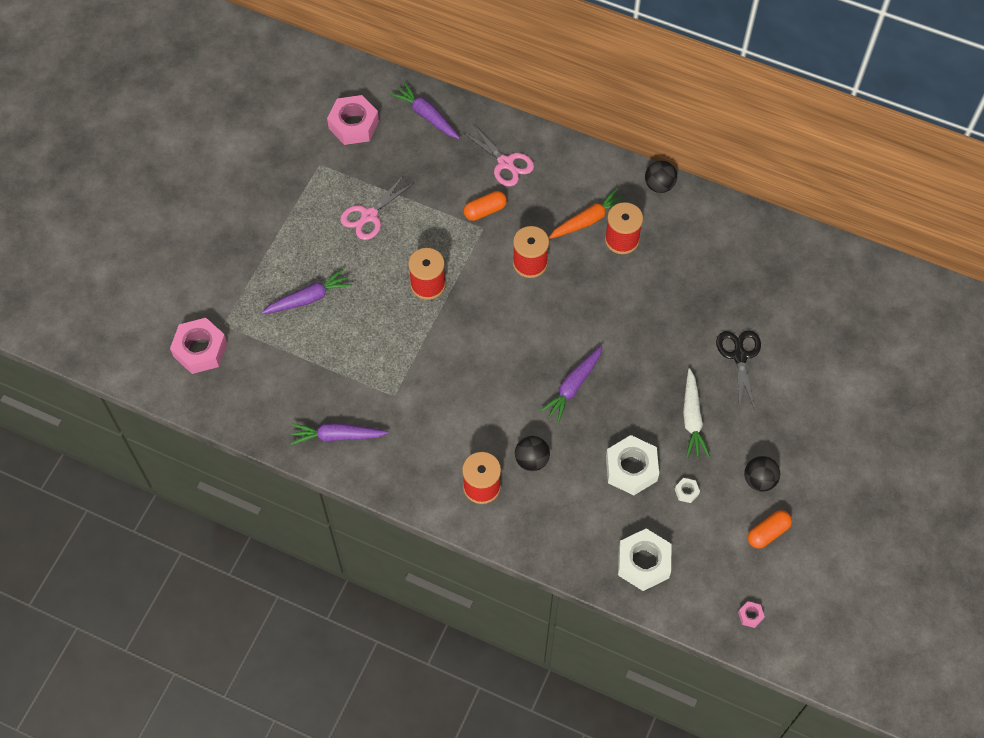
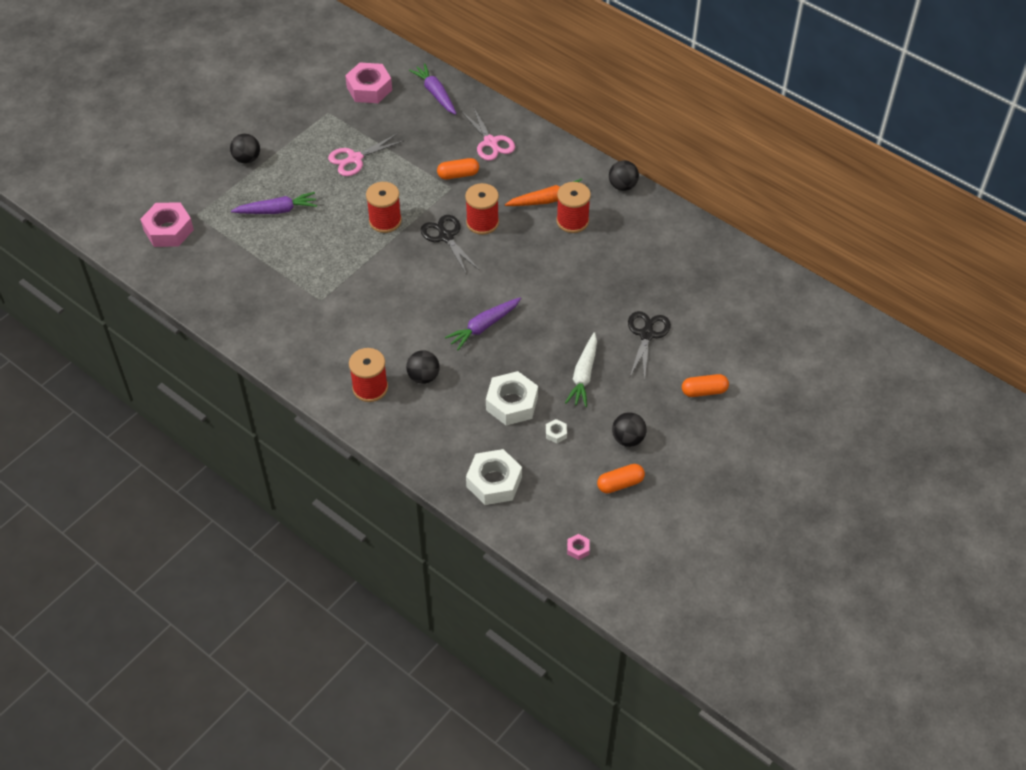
camera: 15 degrees right, 10 degrees down
purple carrot [291,423,389,445] -> none
none -> black ball [230,134,260,164]
none -> black scissors [421,215,479,275]
none -> orange capsule [682,374,729,397]

